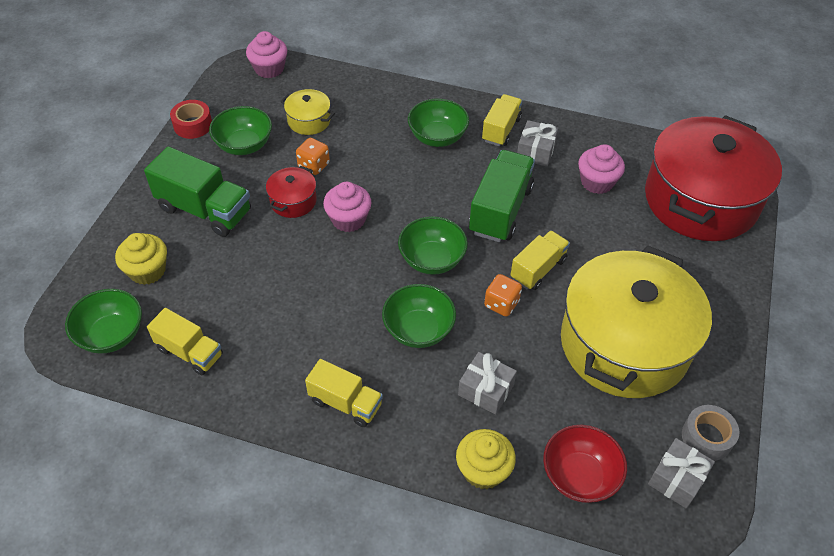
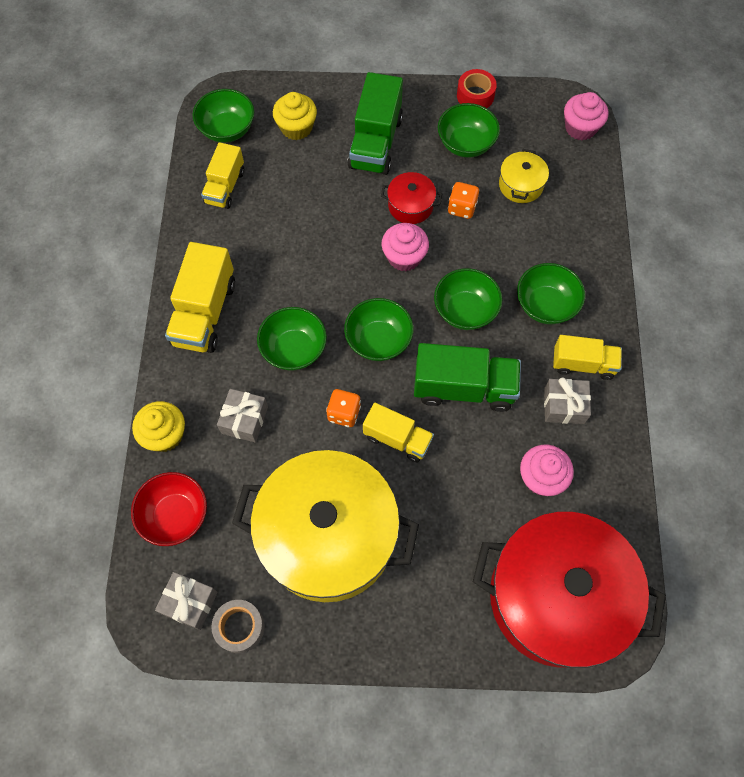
camera: 75 degrees right, 15 degrees up
yellow truck [305,359,383,427] -> yellow truck [165,242,235,353], size x1.57
none -> green bowl [434,268,502,330]

